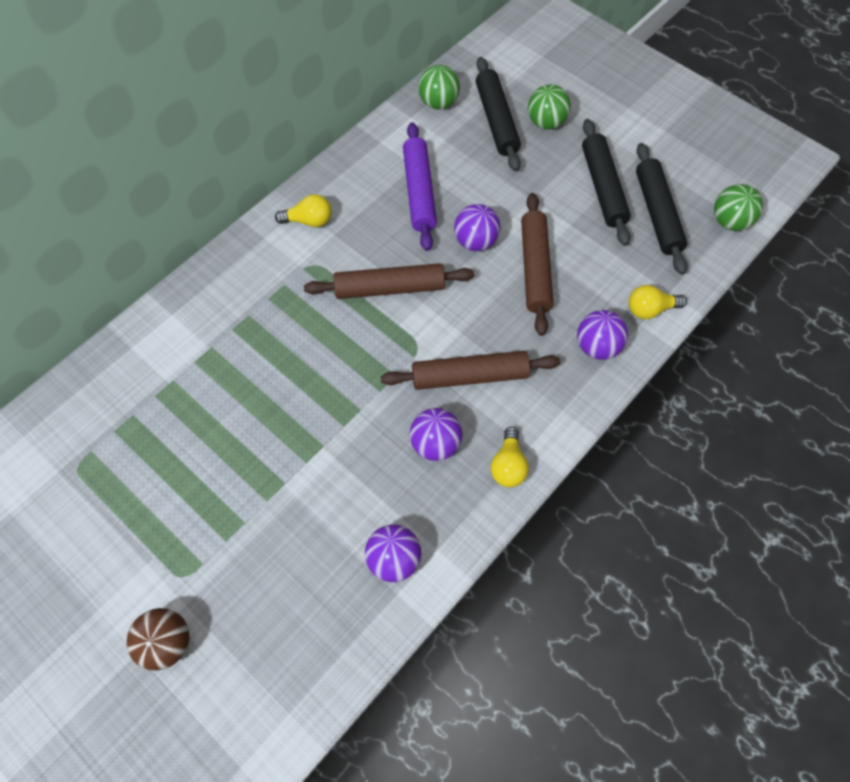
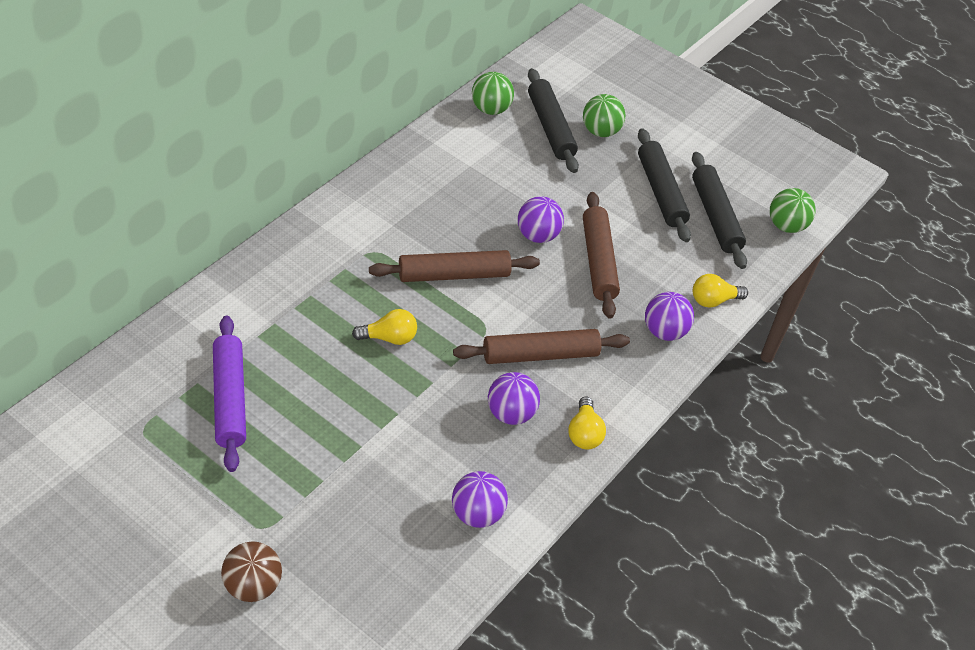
camera: 10 degrees left, 15 degrees down
yellow light bulb [275,194,332,227] -> yellow light bulb moved to [352,309,417,345]
purple rolling pin [403,122,437,251] -> purple rolling pin moved to [213,315,246,472]

